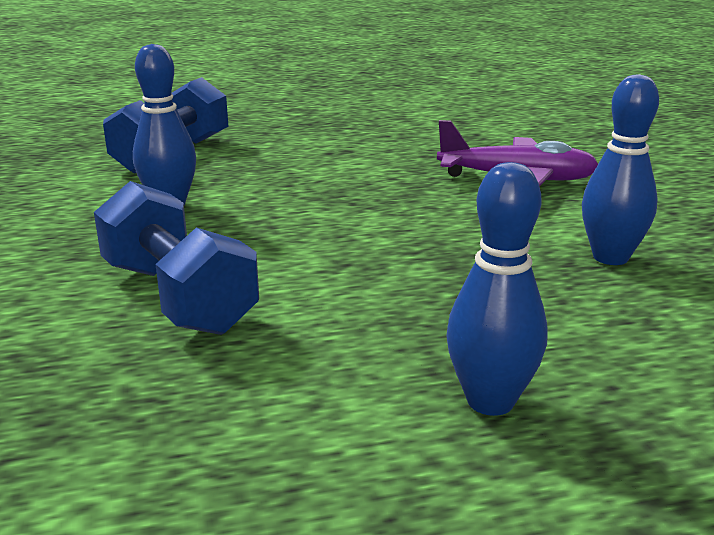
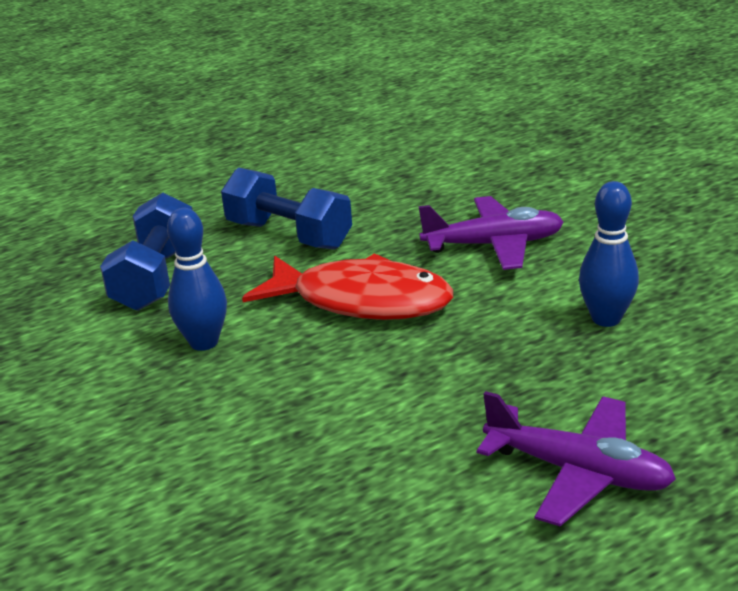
camera: 15 degrees left, 5 degrees up
blue dumbbell [94,181,259,335] -> blue dumbbell moved to [221,167,352,250]
blue bowling pin [446,162,548,416] -> purple plane [477,391,676,526]
none -> red fish [242,253,453,320]

